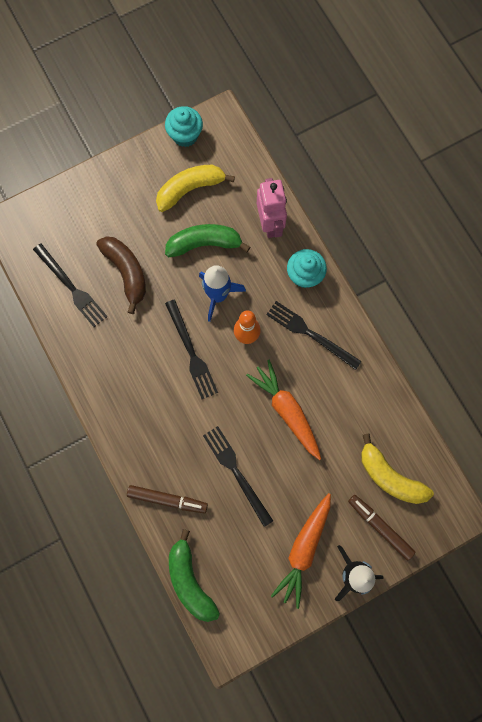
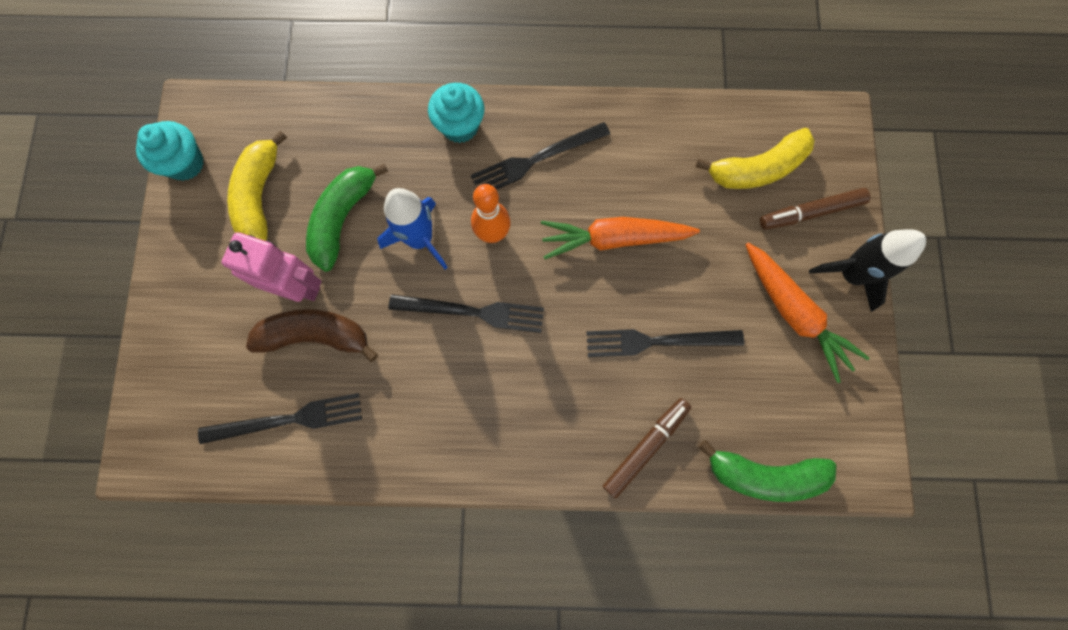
camera: 60 degrees left, 0 degrees up
pink robot [257,178,287,238] -> pink robot moved to [221,232,322,302]

